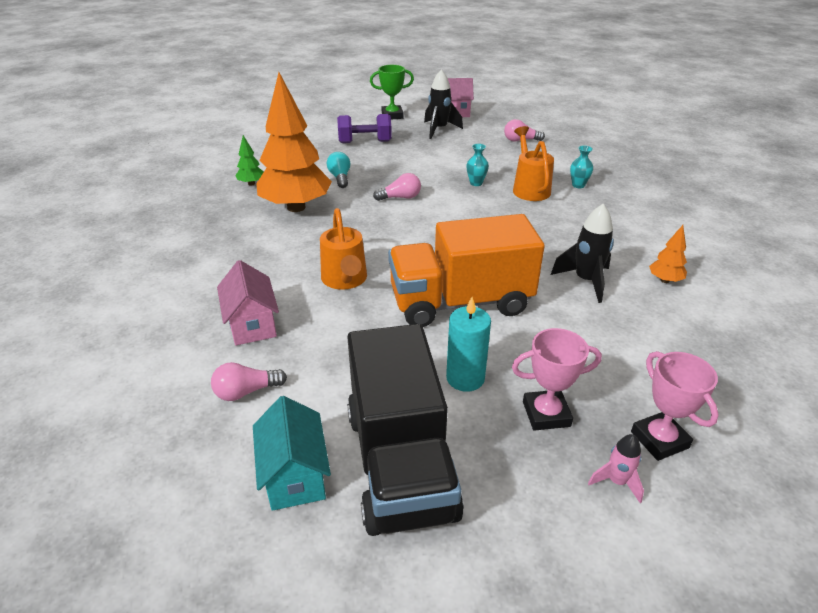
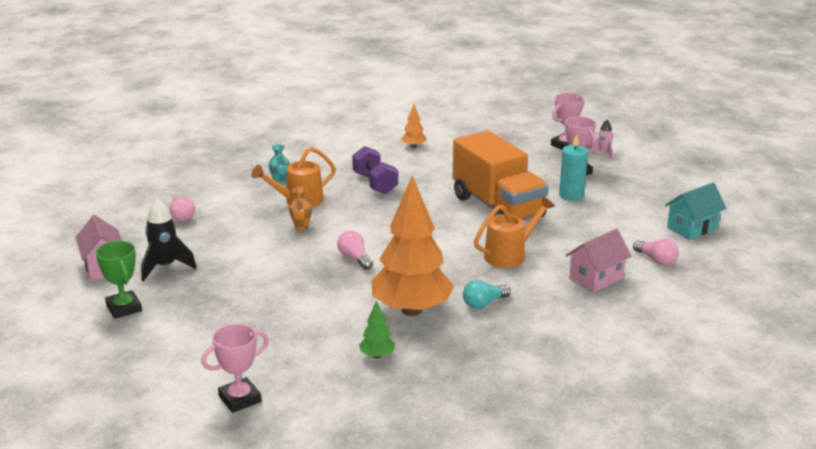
camera: 110 degrees left, 10 degrees down
turquoise light bulb [327,152,350,188] -> turquoise light bulb moved to [463,280,511,309]
purple dumbbell [337,114,392,143] -> purple dumbbell moved to [352,146,398,194]
black truck [347,324,464,536] -> none
turquoise vase [466,144,489,186] -> orange vase [289,187,312,230]
black rocket [551,204,614,303] -> none
none -> pink trophy [201,324,269,413]

